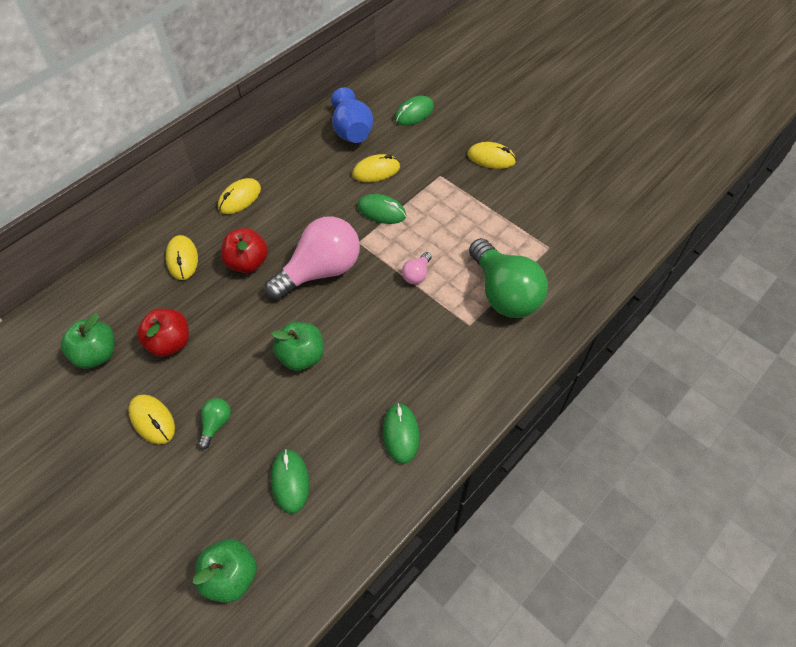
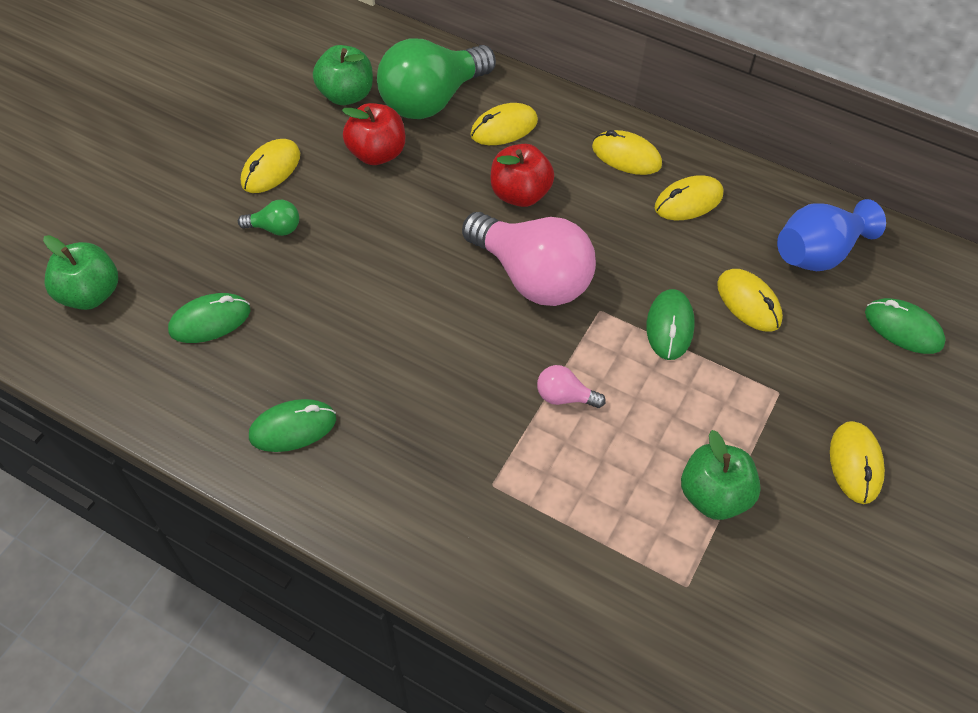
camera: 75 degrees right, 0 degrees up
green apple [271,322,324,371] -> green apple moved to [681,430,761,520]
green light bulb [469,238,548,318] -> green light bulb moved to [377,38,496,119]
none -> yellow mouse [655,175,723,220]

